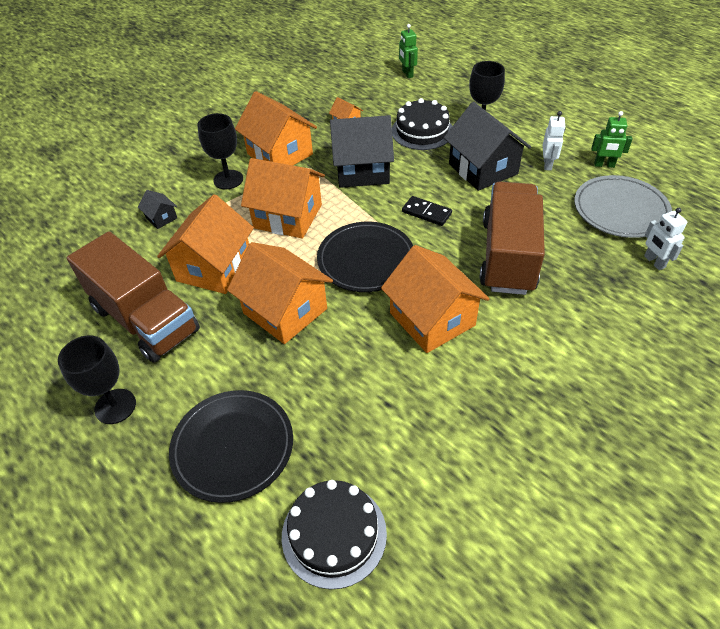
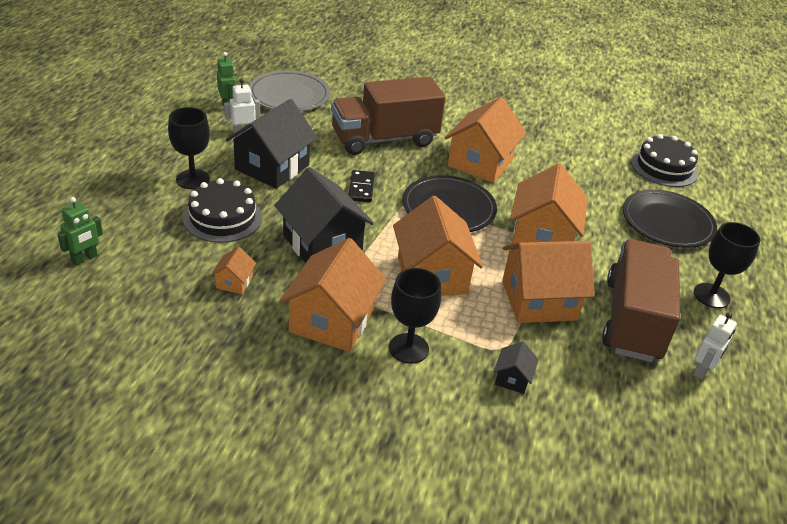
camera: 125 degrees left, 10 degrees down
white robot [644,208,687,270] -> white robot moved to [693,313,737,380]

